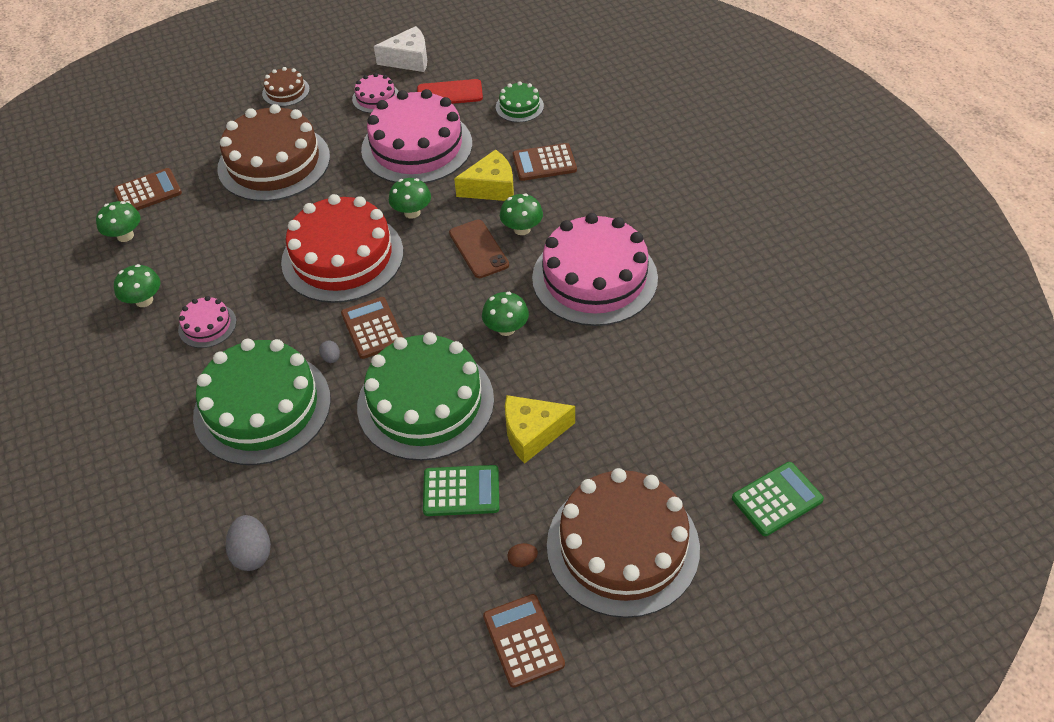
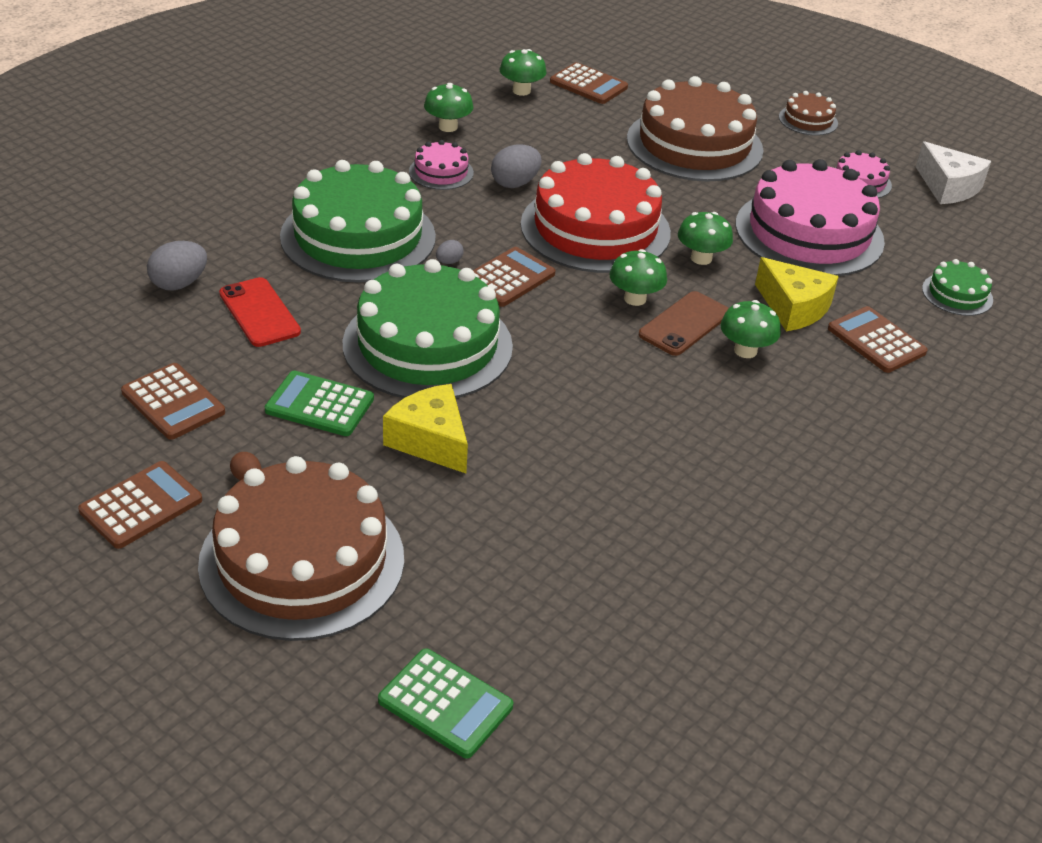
camera: 60 degrees right, 10 degrees down
red phone [417,79,483,104] -> red phone moved to [219,277,301,347]
green calculator [423,465,499,516] -> green calculator turned 135 degrees clockwise [265,371,374,436]
green mushroom [482,292,529,336] -> green mushroom moved to [609,249,667,306]
pink cake [532,213,658,326] -> none
none -> brown calculator [121,363,225,440]
none -> grey egg [491,145,542,188]

